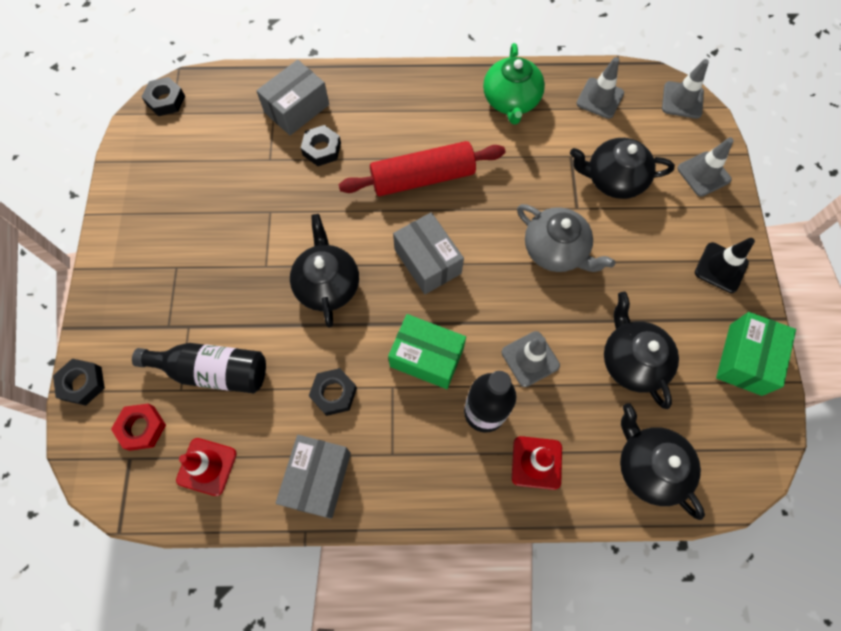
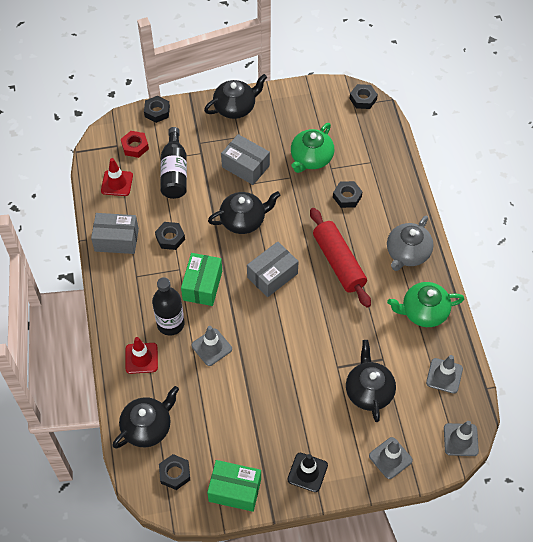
camera: 80 degrees right, 10 degrees down
grey box [256,60,329,135] -> grey box moved to [221,134,270,185]
grey teapot [517,204,615,272] -> grey teapot moved to [387,216,434,271]
black teapot [604,292,679,409] -> black teapot moved to [204,74,267,119]
none -> black nut [159,454,190,490]
none -> green teapot [291,123,334,173]

